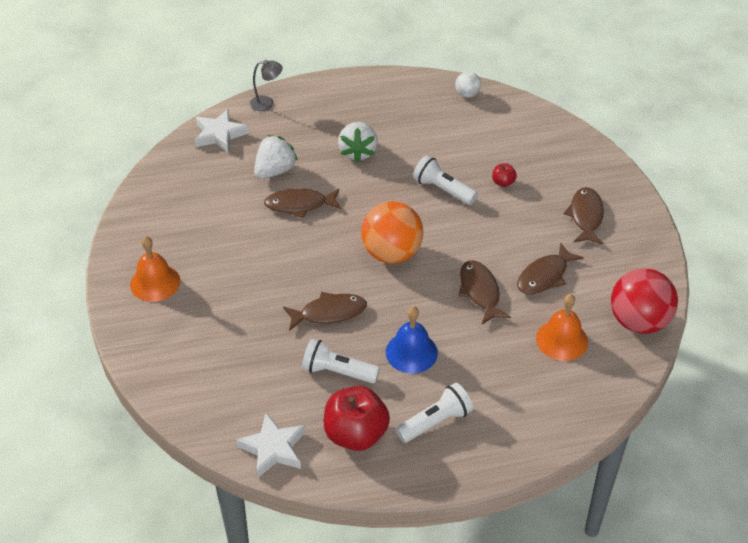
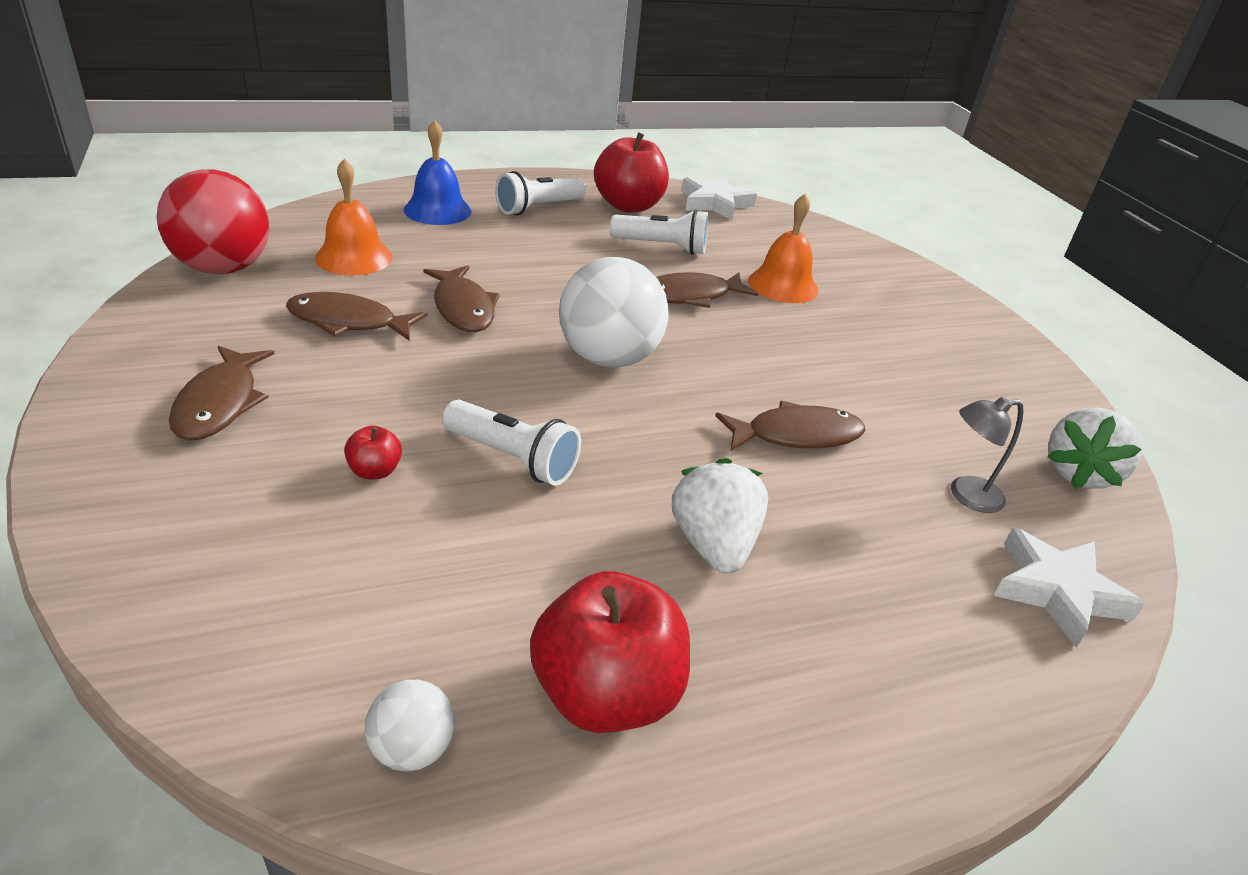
camera: 170 degrees right, 10 degrees down
orange bell [130,236,180,302] -> orange bell moved to [748,194,818,303]
grey lamp [250,60,283,111] -> grey lamp moved to [951,397,1024,513]
white strawberry [254,135,298,179] -> white strawberry moved to [1047,407,1142,489]
orange ball [361,201,423,264] -> white ball [559,257,669,368]
blue bell [386,306,438,373] -> blue bell moved to [404,120,471,225]
brown fish [517,242,584,294] -> brown fish turned 120 degrees counterclockwise [286,292,428,341]
none -> red apple [530,571,690,733]

